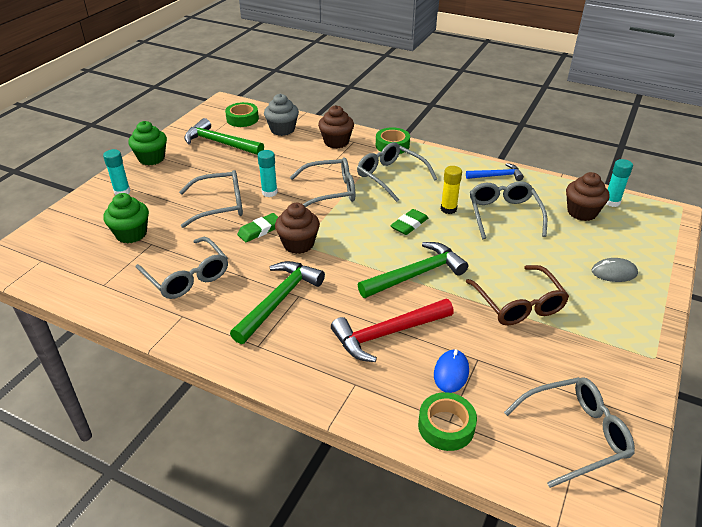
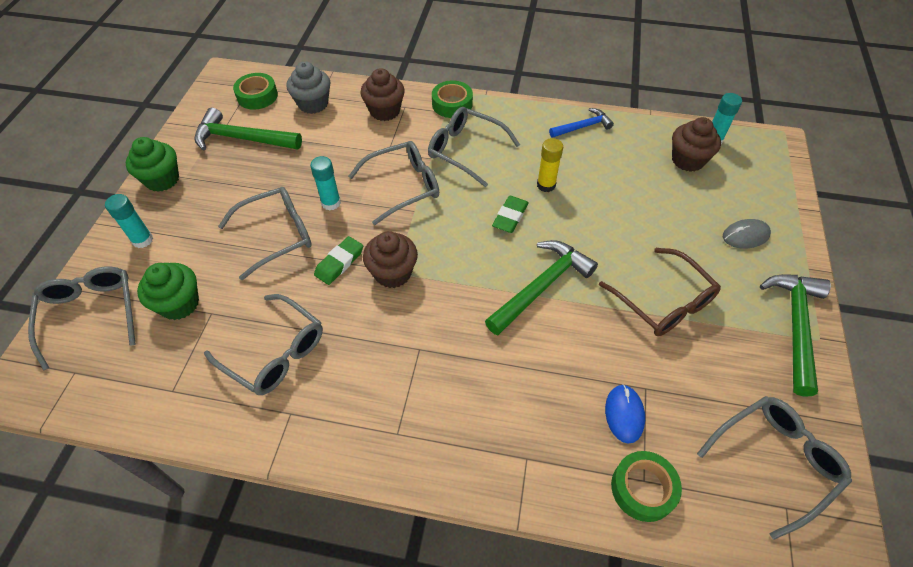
camera: 15 degrees left, 15 degrees up
green hammer [230,261,325,344] -> green hammer moved to [760,274,831,397]
red hammer [331,299,454,362] -> none
grey glasses [470,181,547,239] -> grey glasses moved to [28,267,136,371]

